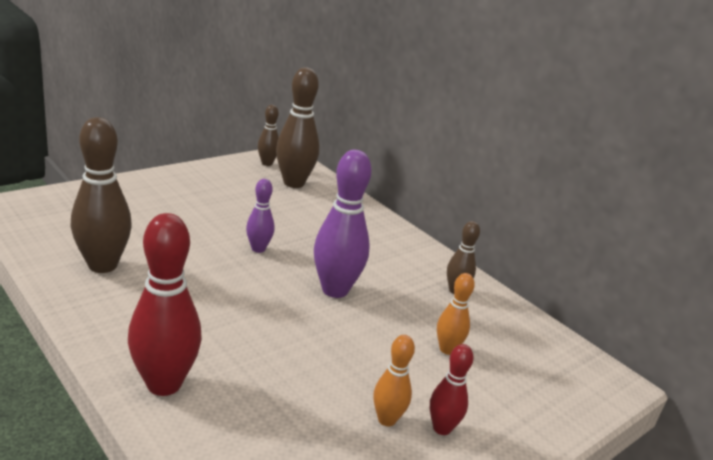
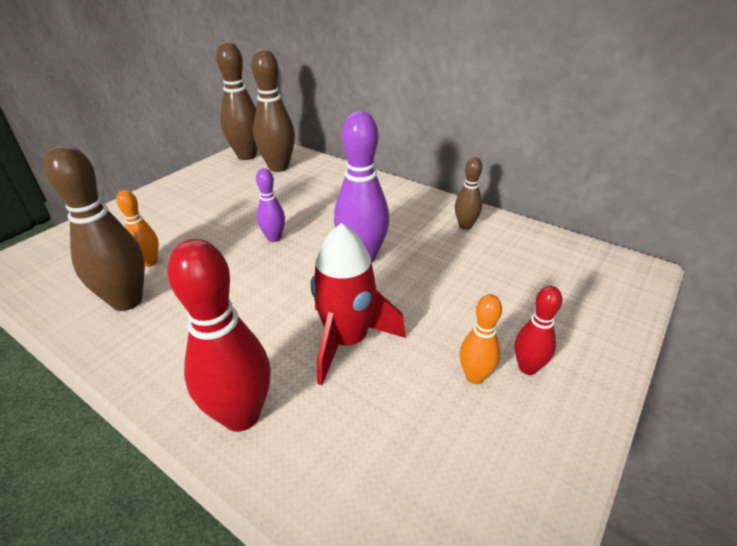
camera: 10 degrees left, 10 degrees up
brown bowling pin [258,105,279,166] -> brown bowling pin [216,41,258,160], size x1.83
orange bowling pin [437,273,475,355] -> orange bowling pin moved to [116,190,159,267]
none -> red rocket [311,223,406,385]

